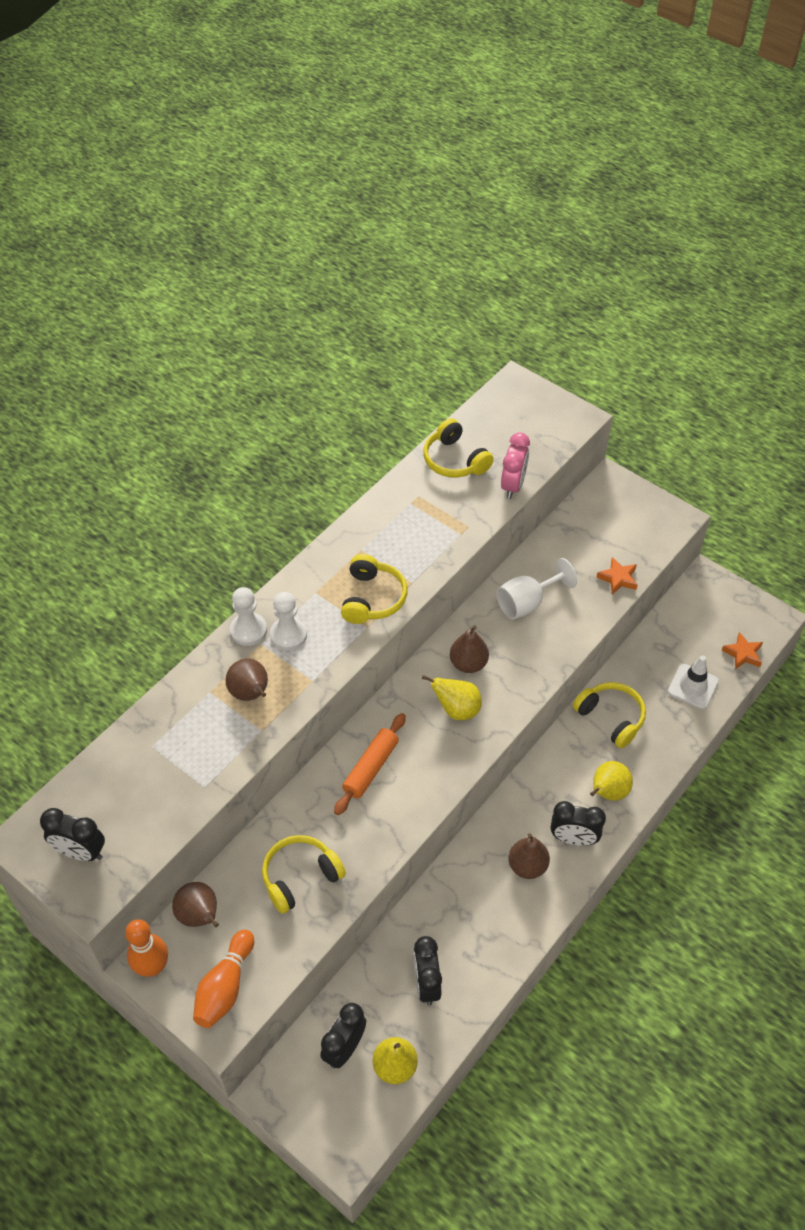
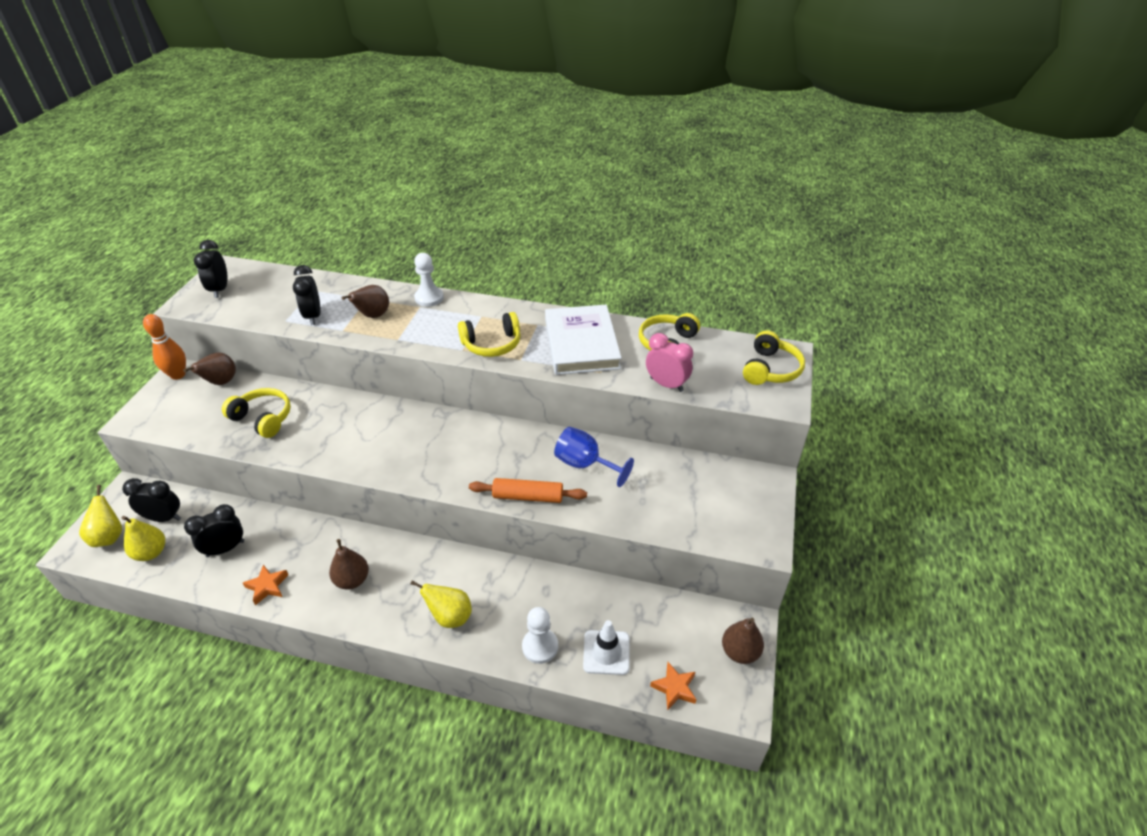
camera: 65 degrees right, 10 degrees down
orange bowling pin [193,930,254,1028] -> none
white pawn [270,592,307,650] -> white pawn moved to [522,607,558,664]
orange rolling pin [334,713,406,815] -> orange rolling pin moved to [469,478,587,503]
yellow pear [422,675,482,720] -> yellow pear moved to [79,485,122,547]
brown pear [450,626,489,673] -> brown pear moved to [722,618,764,664]
white goblet [496,558,577,619] -> blue goblet [554,427,634,487]
pink clock [501,432,530,499] -> pink clock turned 135 degrees counterclockwise [646,333,693,392]
black clock [551,801,606,846] -> black clock moved to [293,265,321,325]
yellow headphones [573,682,646,748] -> yellow headphones moved to [743,330,805,385]
orange star [596,557,638,595] -> orange star moved to [243,565,288,605]
none -> white book [545,305,622,375]

